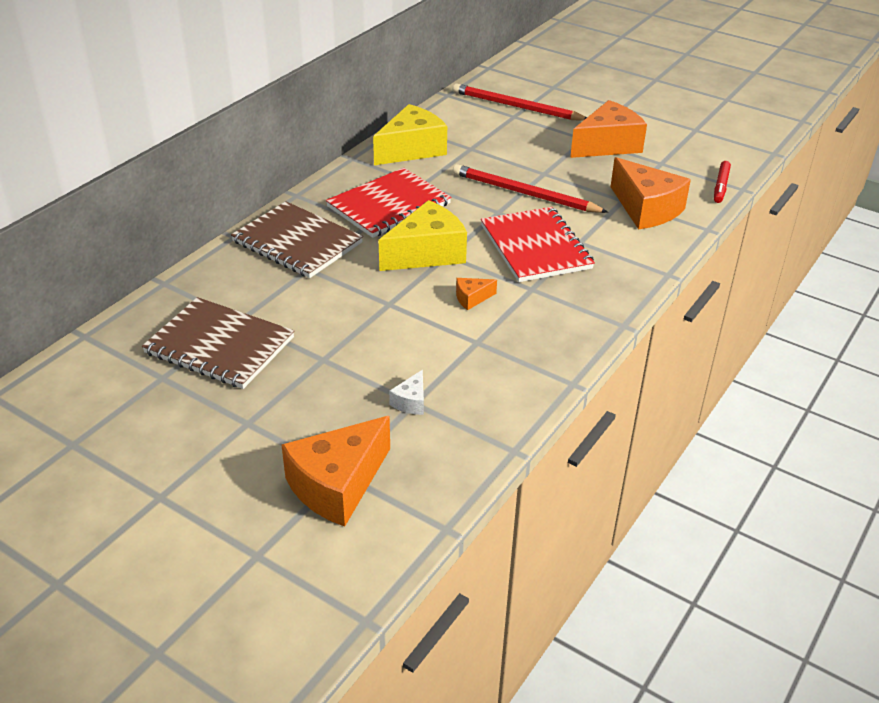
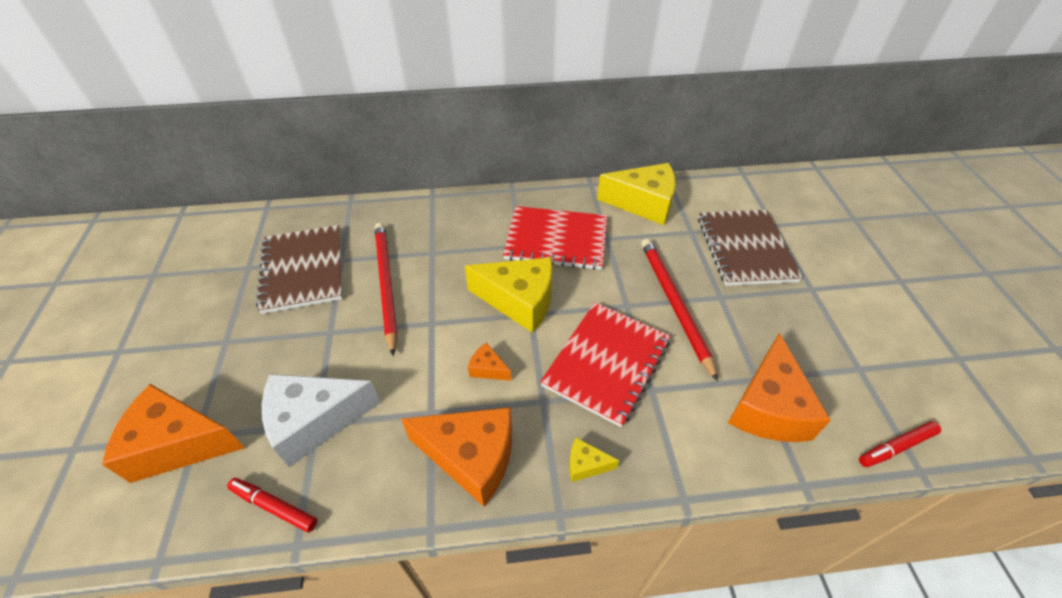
camera: 50 degrees right, 10 degrees up
brown notebook [231,201,363,278] -> brown notebook moved to [698,210,803,286]
white cheese [389,370,424,415] -> white cheese [262,374,381,467], size x2.24
red pencil [453,83,587,120] -> red pencil moved to [375,223,397,356]
orange cheese [570,100,647,158] -> orange cheese moved to [401,407,512,507]
none -> red marker [227,478,317,532]
none -> yellow cheese [569,438,620,482]

